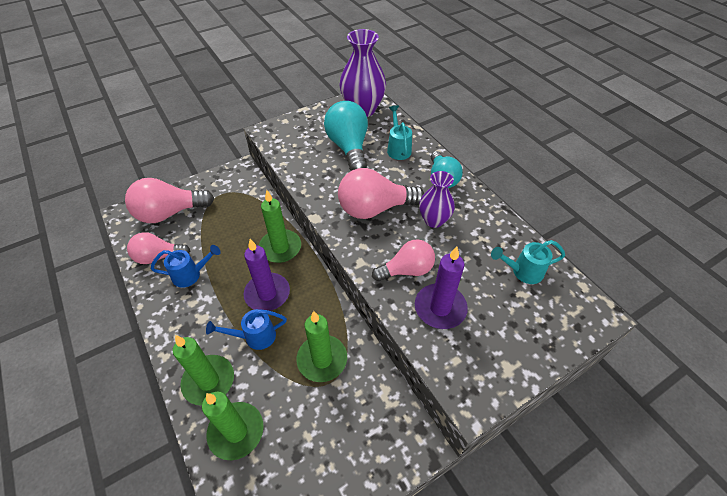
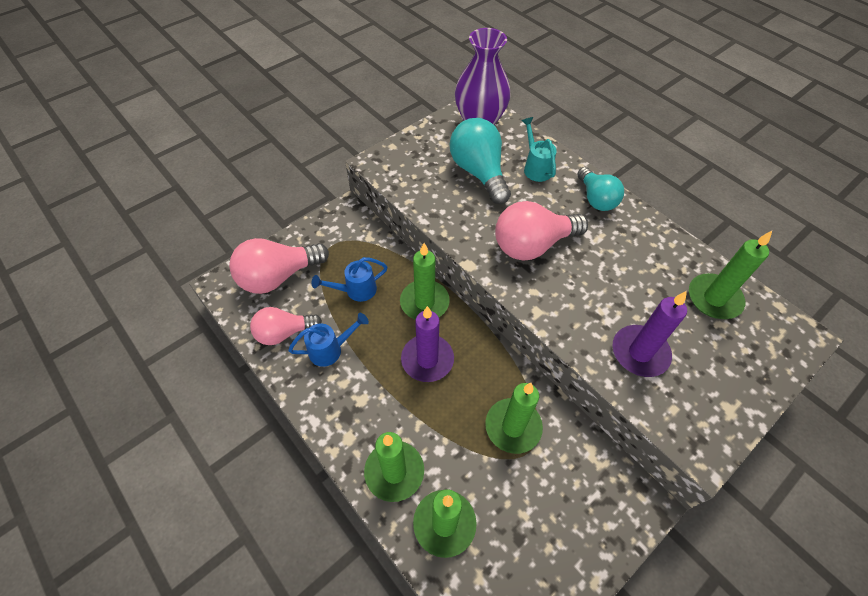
camera: 10 degrees left, 5 degrees up
blue watering can [206,309,287,350] -> blue watering can moved to [312,257,387,302]
pink light bulb [372,239,435,281] -> none
purple vase [419,171,455,228] -> none
turquoise watering can [491,240,565,284] -> green candle [689,231,772,319]

